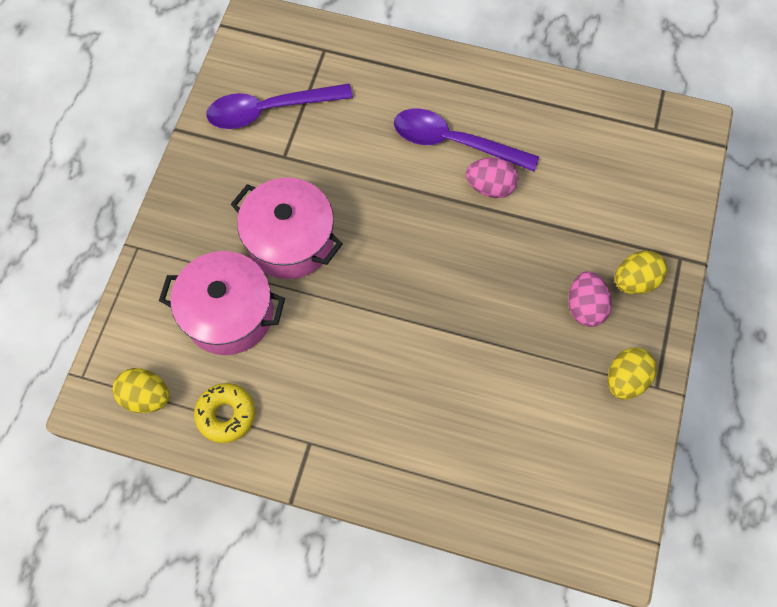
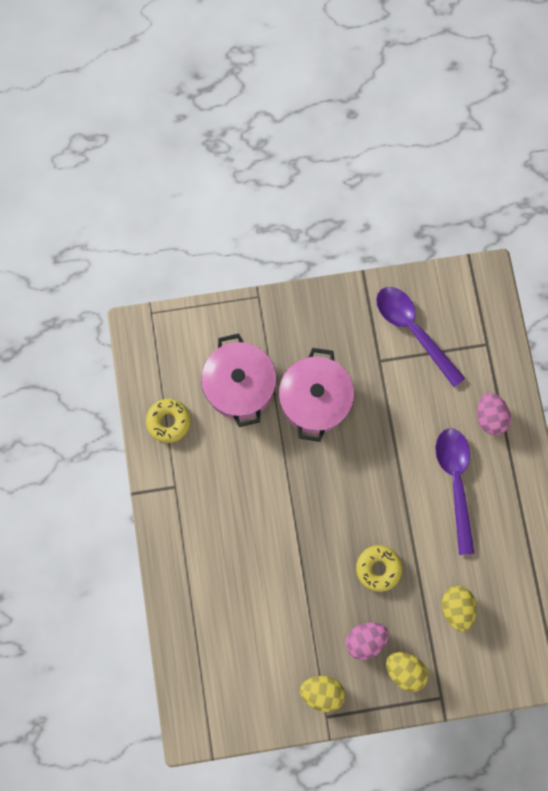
camera: 65 degrees right, 10 degrees up
yellow egg [112,368,169,413] -> yellow egg moved to [442,586,476,632]
pink egg [466,158,519,198] -> pink egg moved to [477,393,511,435]
none -> yellow donut [356,545,402,592]

